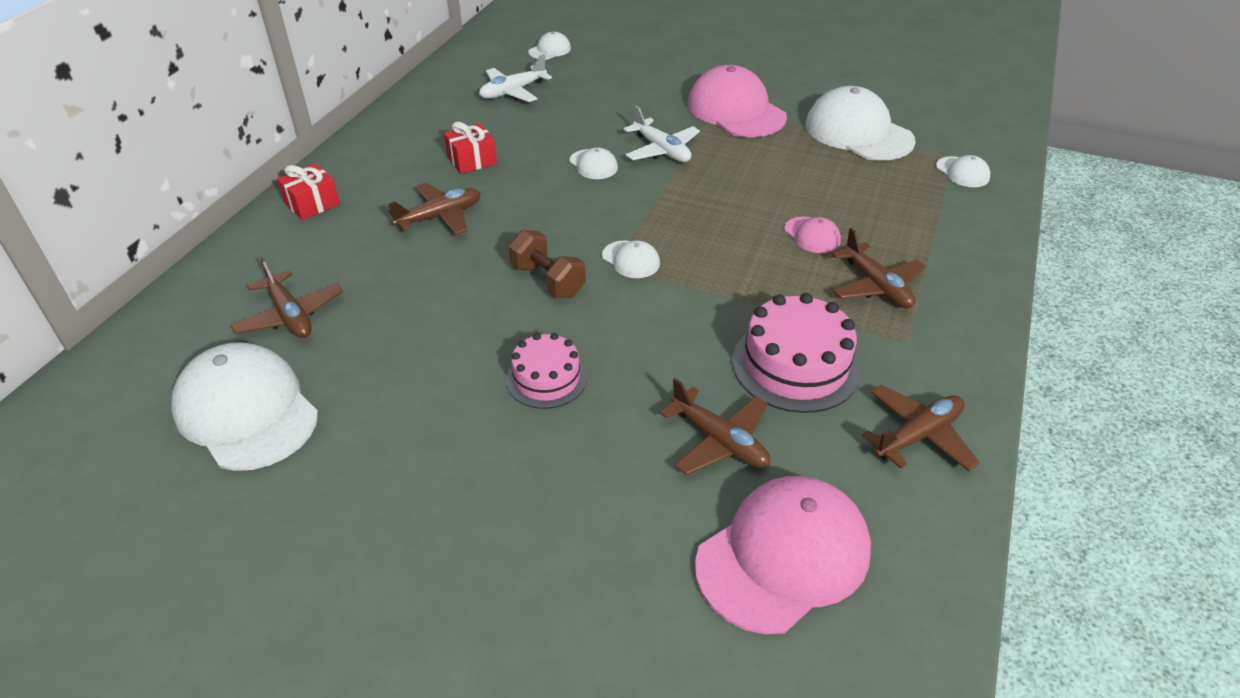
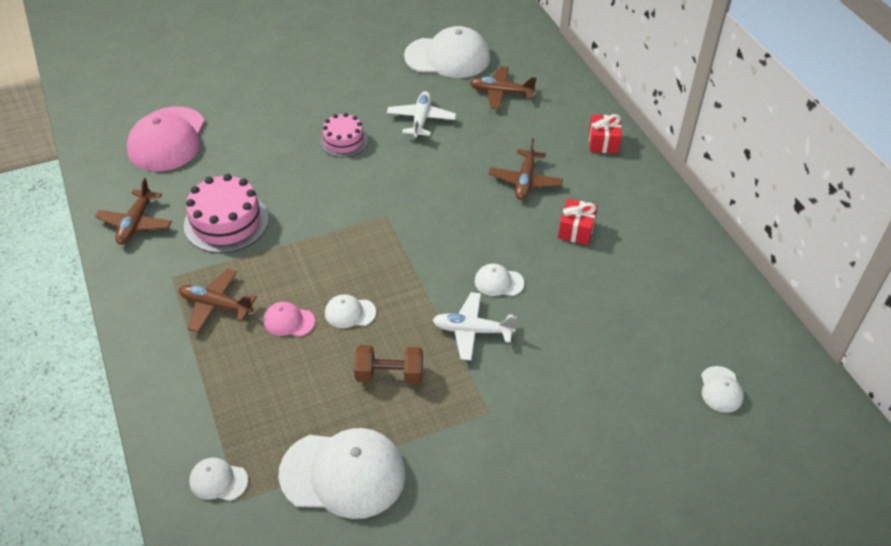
camera: 135 degrees right, 5 degrees up
white plane [479,54,552,102] -> white plane moved to [387,91,456,138]
brown dumbbell [509,230,586,298] -> brown dumbbell moved to [354,345,423,384]
white cap [602,240,660,278] -> white cap moved to [325,294,376,328]
brown plane [660,378,770,475] -> none
pink cap [688,65,787,137] -> none

